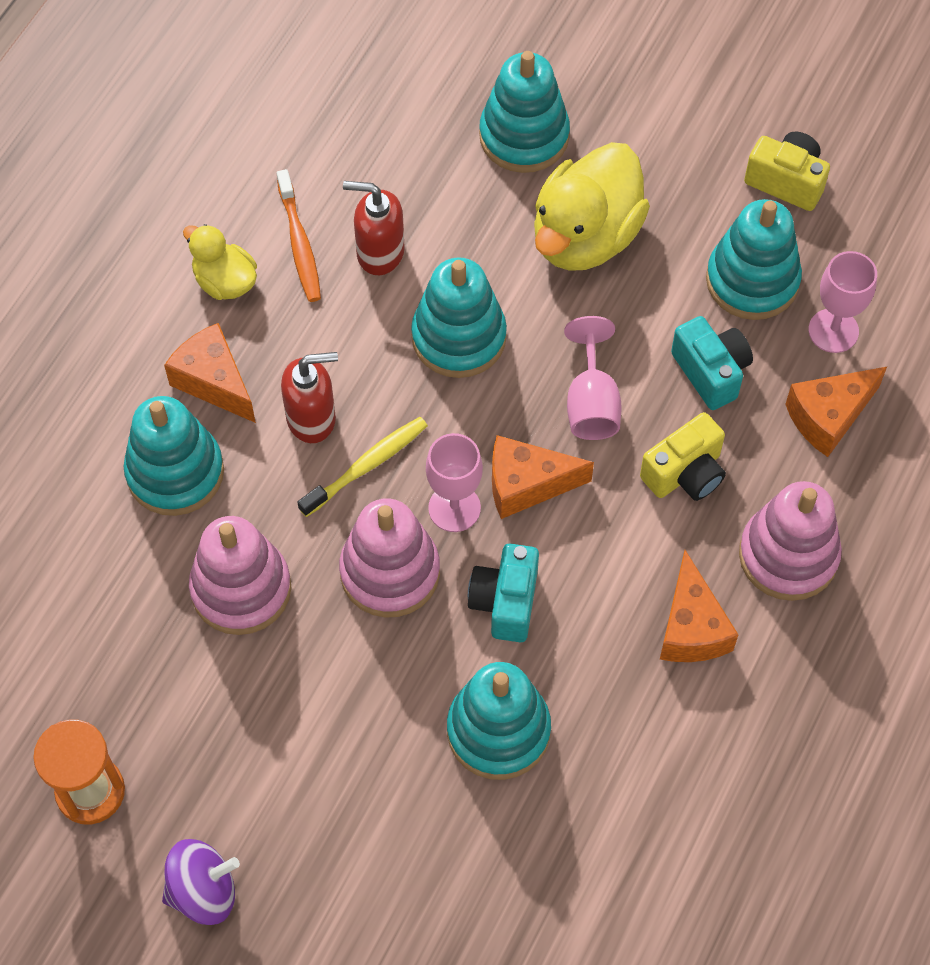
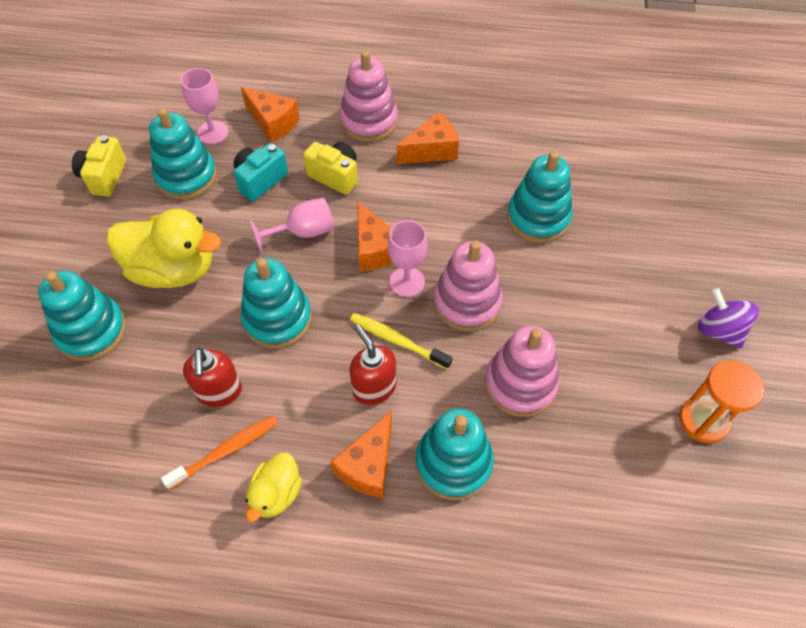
camera: 110 degrees left, 5 degrees down
turquoise camera [468,544,539,642] -> none

